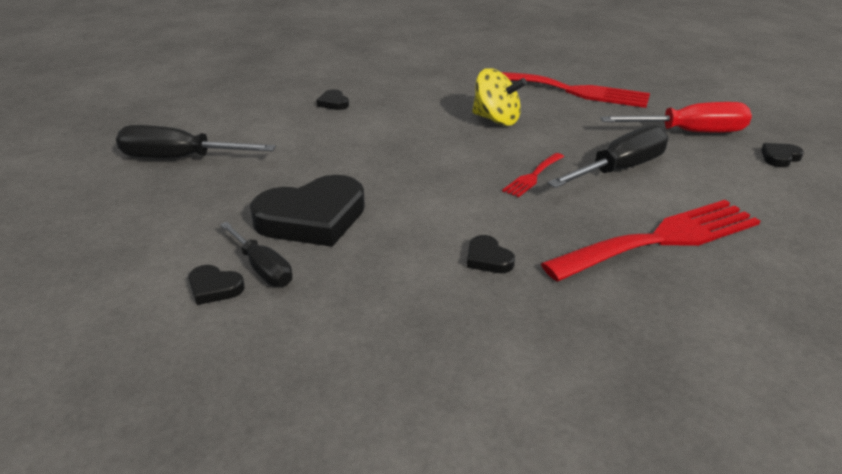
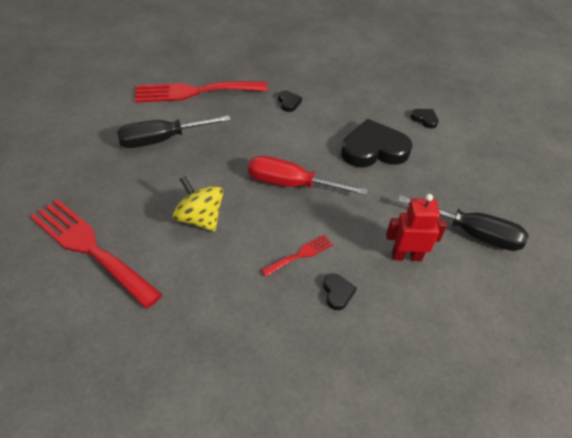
camera: 165 degrees left, 15 degrees up
black screwdriver [220,222,293,287] -> none
red fork [502,153,564,197] -> red fork moved to [261,235,333,277]
red screwdriver [600,102,752,133] -> red screwdriver moved to [248,156,368,195]
black heart [761,143,804,167] -> none
none -> red robot [386,194,447,261]

